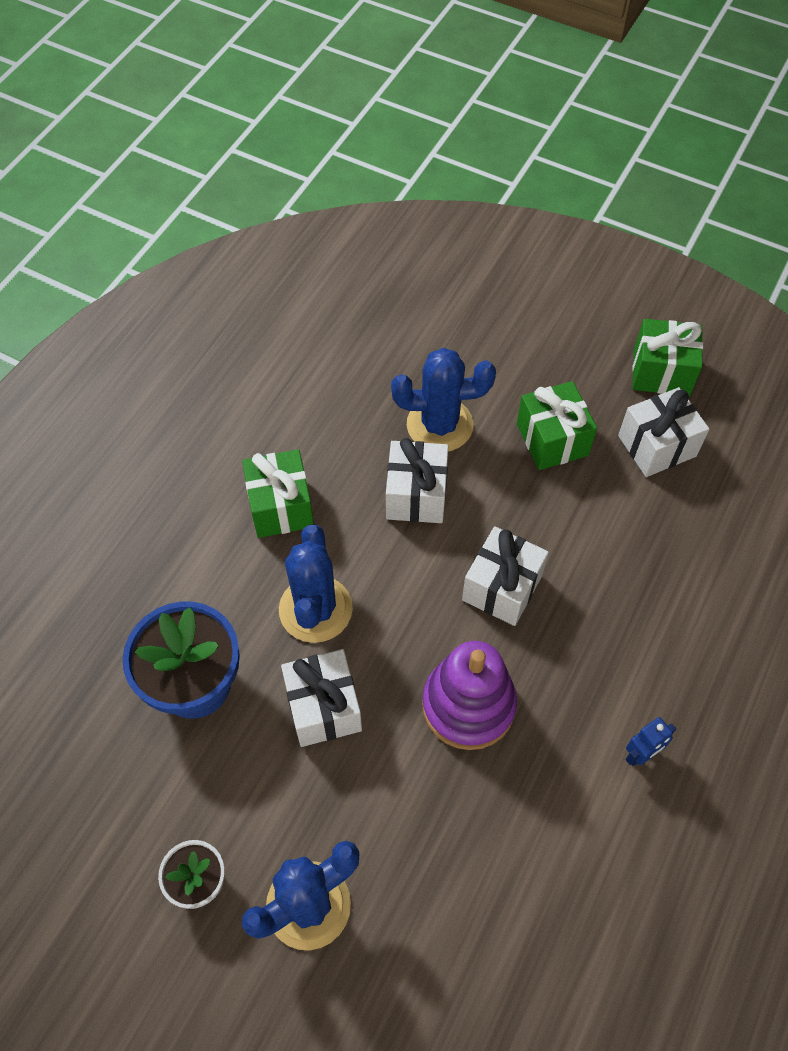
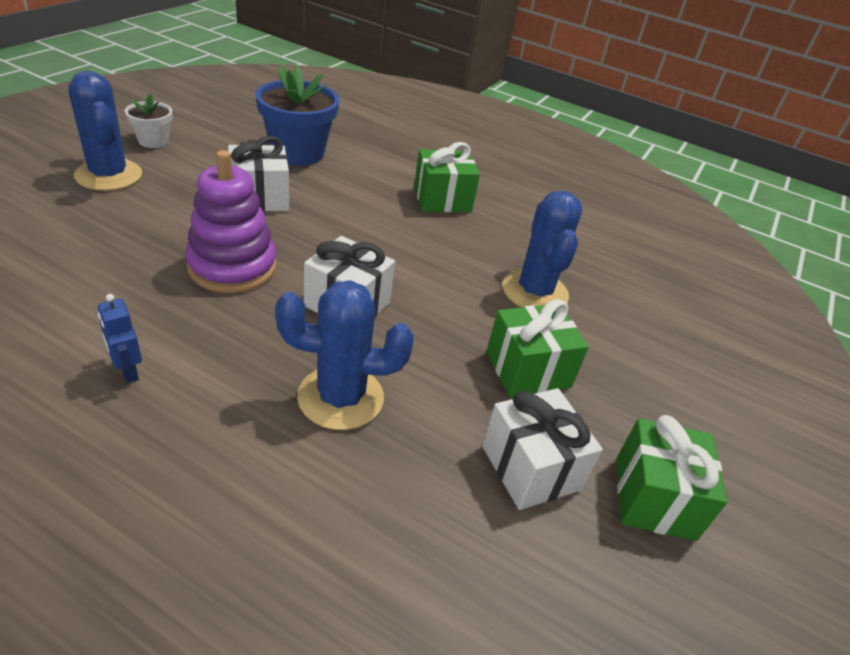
camera: 85 degrees right, 20 degrees down
blue cactus [279,525,353,643] -> blue cactus moved to [275,280,414,430]
white gift [386,438,448,523] -> none

